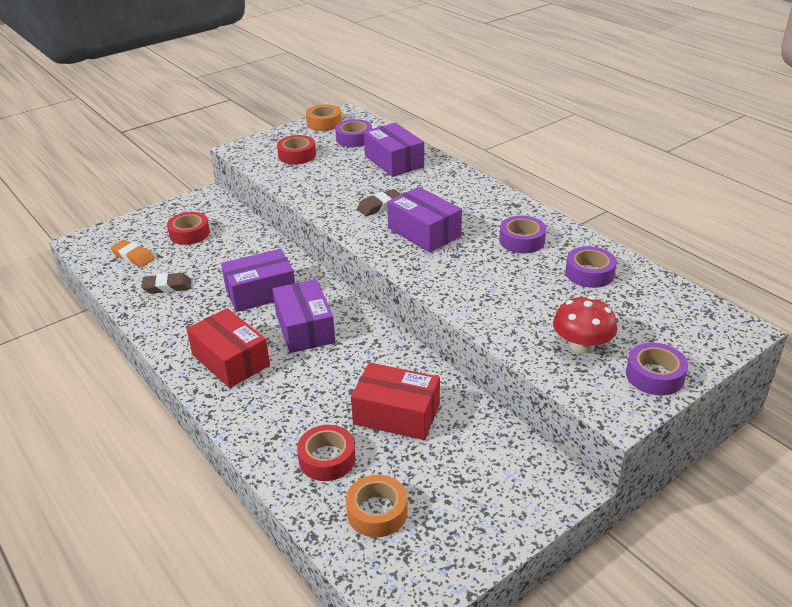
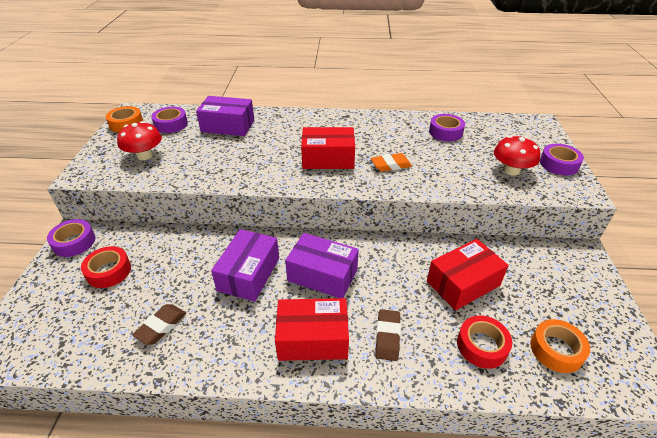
camera: 50 degrees left, 5 degrees up
orange eraser [110,240,155,267] -> orange eraser moved to [371,153,412,172]
red tape [277,135,316,164] -> red mushroom [117,121,162,160]
brown eraser [357,189,401,216] -> brown eraser moved to [375,309,401,361]
purple box [387,187,462,253] -> red box [301,127,355,169]
purple tape [499,216,546,253] -> purple tape moved to [47,219,95,257]

